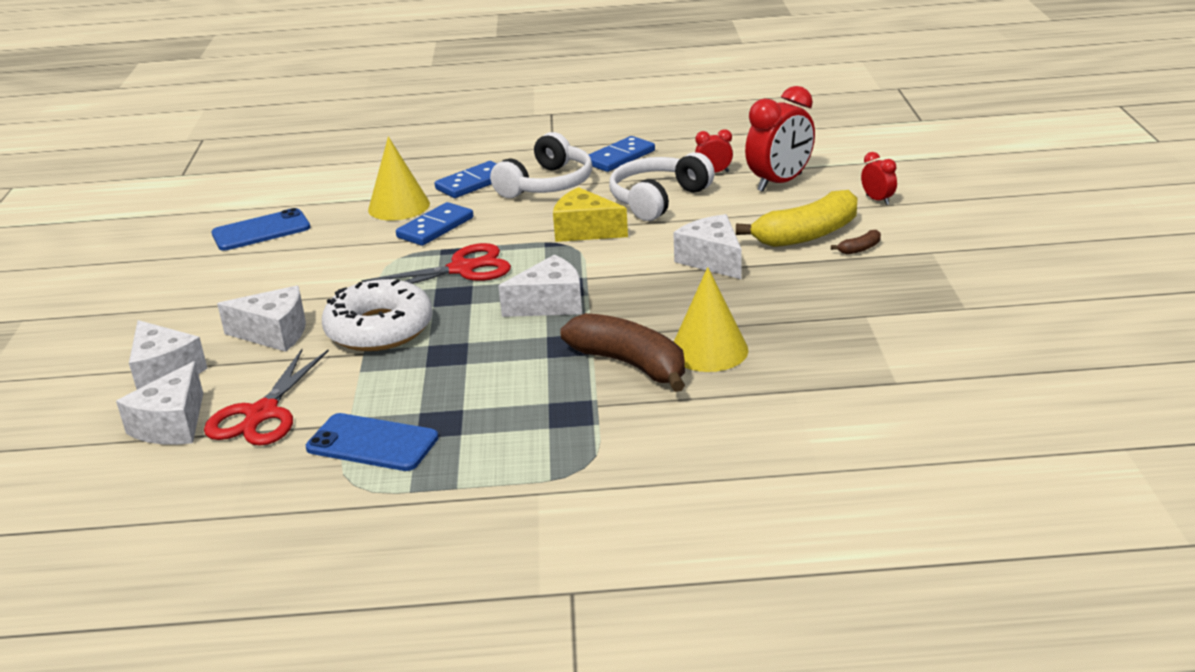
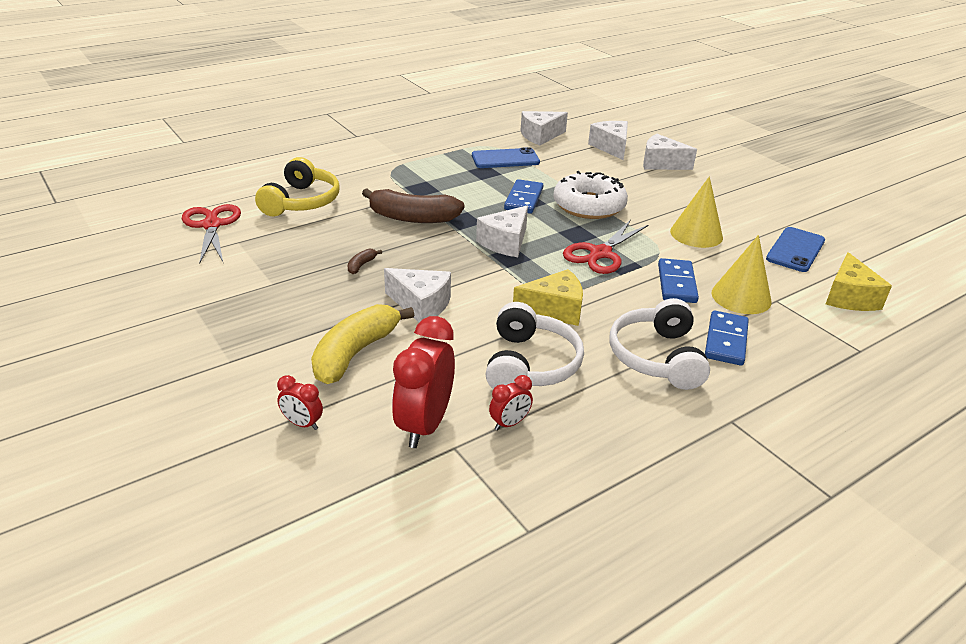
camera: 145 degrees right, 5 degrees up
red scissors [204,349,329,446] -> red scissors moved to [182,204,241,264]
white cheese [217,286,306,352] -> white cheese moved to [521,111,568,145]
blue domino [588,136,655,172] -> blue domino moved to [504,179,543,214]
yellow cone [674,267,748,372] -> yellow cone moved to [670,176,723,248]
brown banana [831,230,881,254] -> brown banana moved to [348,248,382,274]
none -> yellow headphones [255,157,339,216]
none -> yellow cheese [826,252,892,311]

